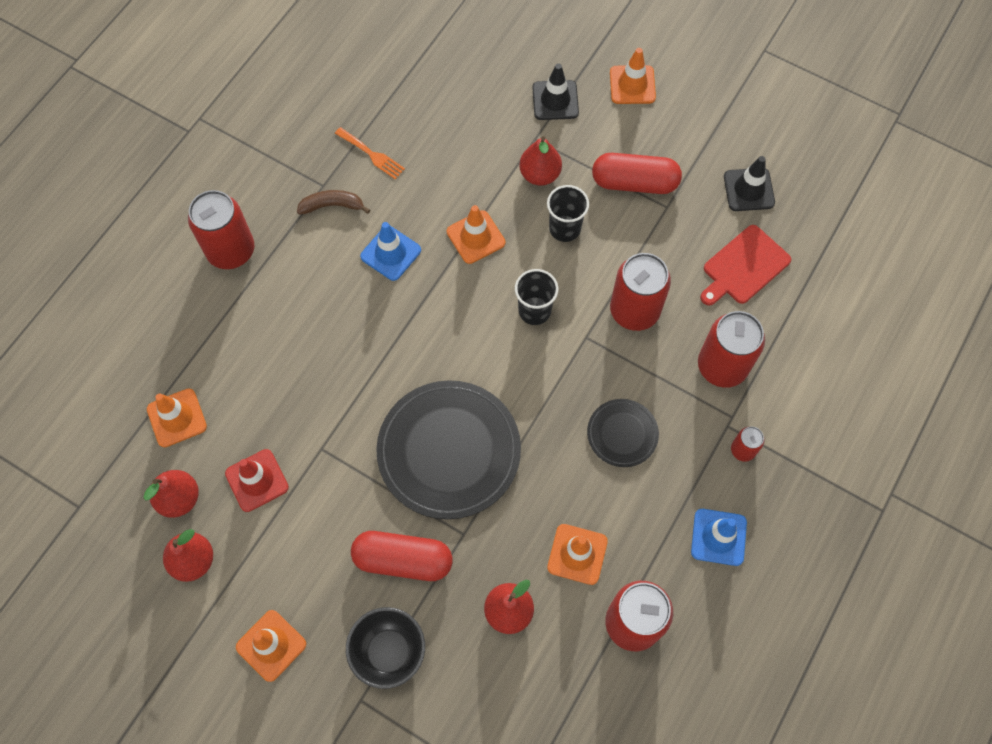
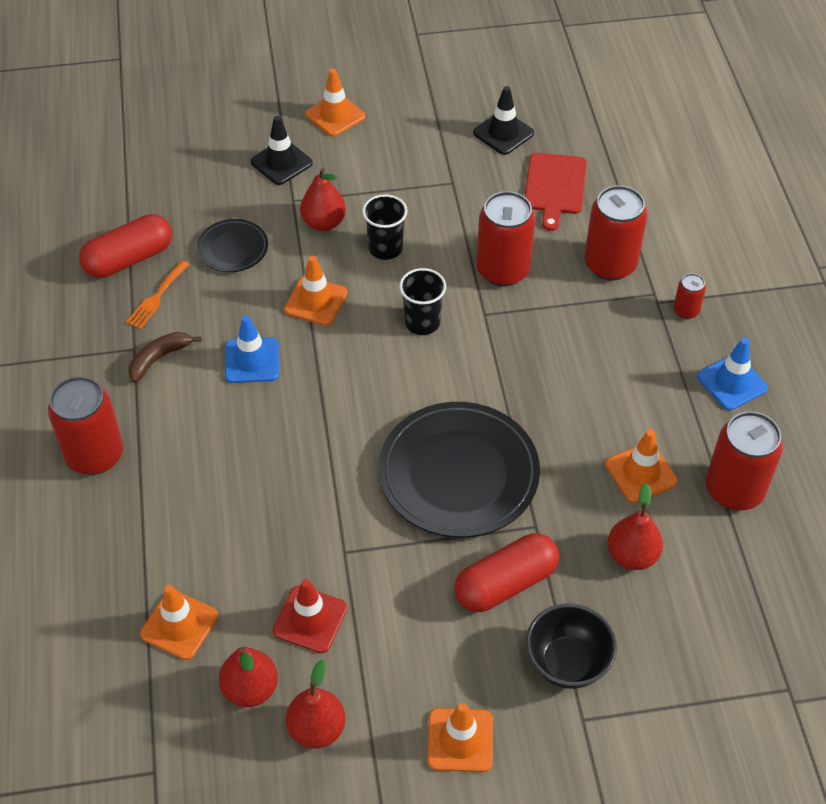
camera: 40 degrees left, 15 degrees down
orange fork [335,127,405,179] -> orange fork turned 120 degrees clockwise [126,260,190,329]
black plate [587,399,659,467] -> black plate moved to [197,219,268,272]
red capsule [592,153,682,194] -> red capsule moved to [79,214,172,278]

